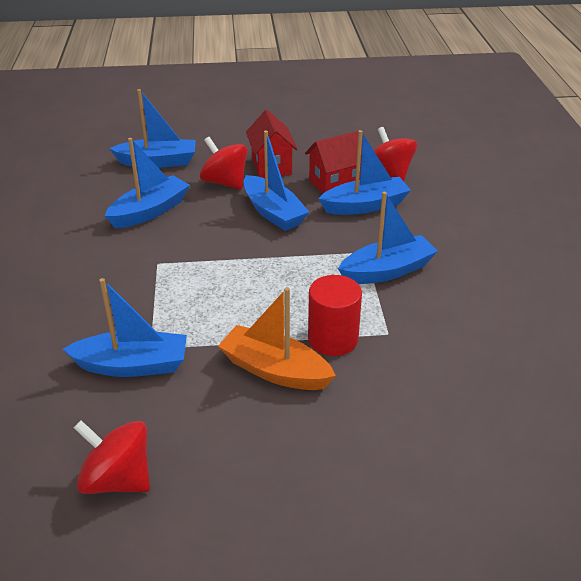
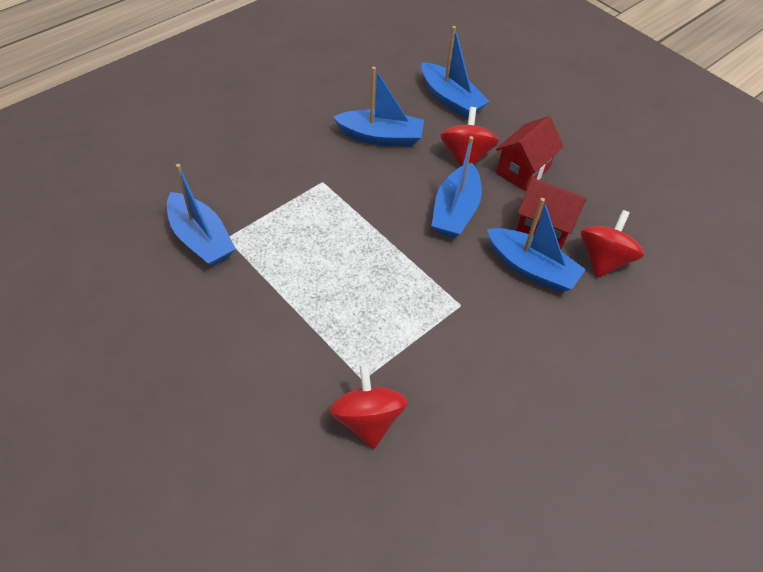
camera: 50 degrees right, 15 degrees up
red spinning top [74,420,150,494] -> red spinning top moved to [330,364,408,449]
orange boat [218,287,336,390] -> none
red cylinder [308,275,362,356] -> none
blue boat [338,192,438,284] -> none

